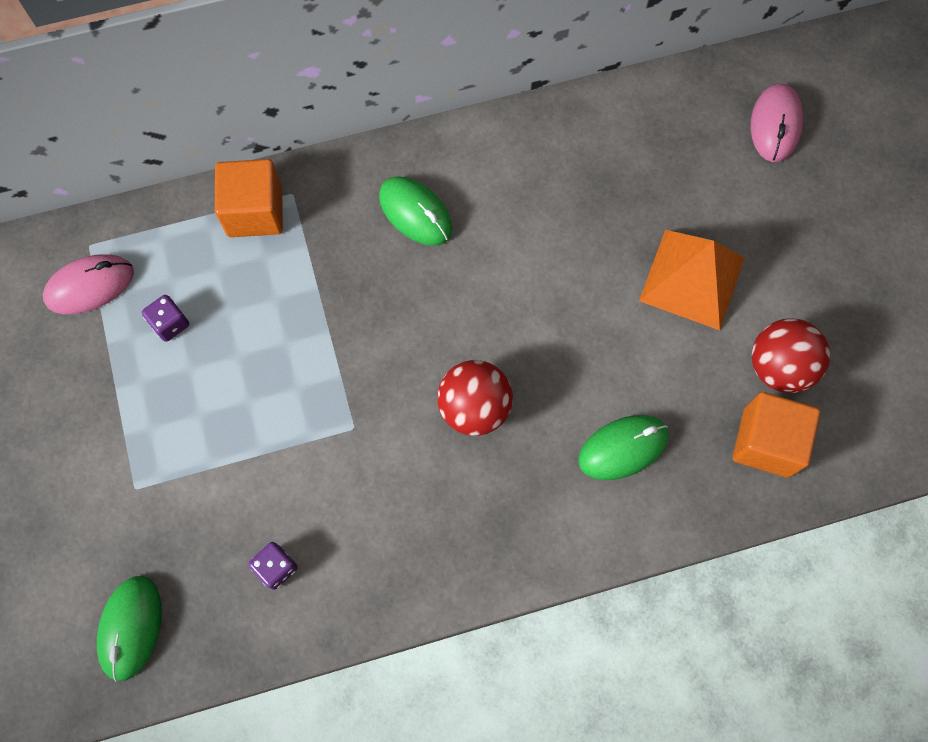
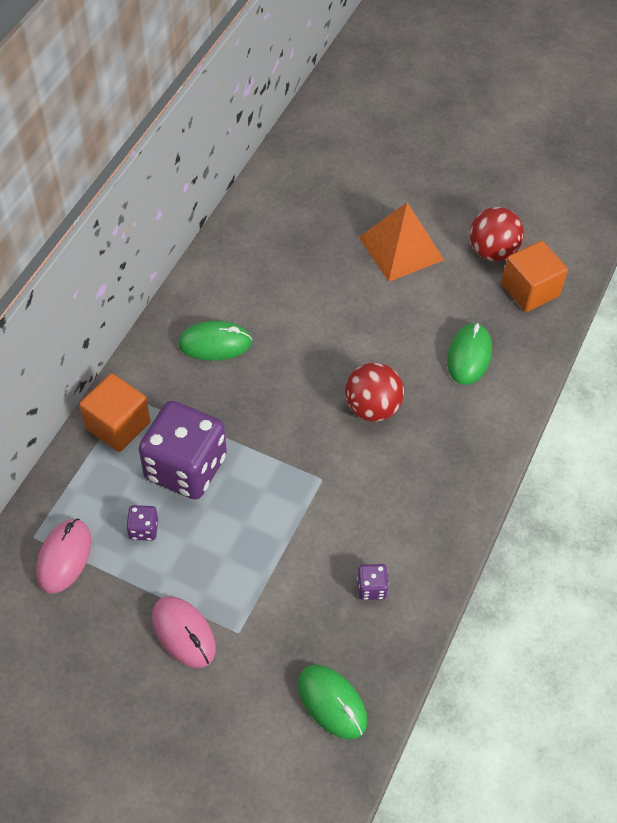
camera: 50 degrees left, 15 degrees down
pink mouse [751,84,803,162] -> pink mouse moved to [152,596,216,668]
none -> purple dice [139,401,227,500]

